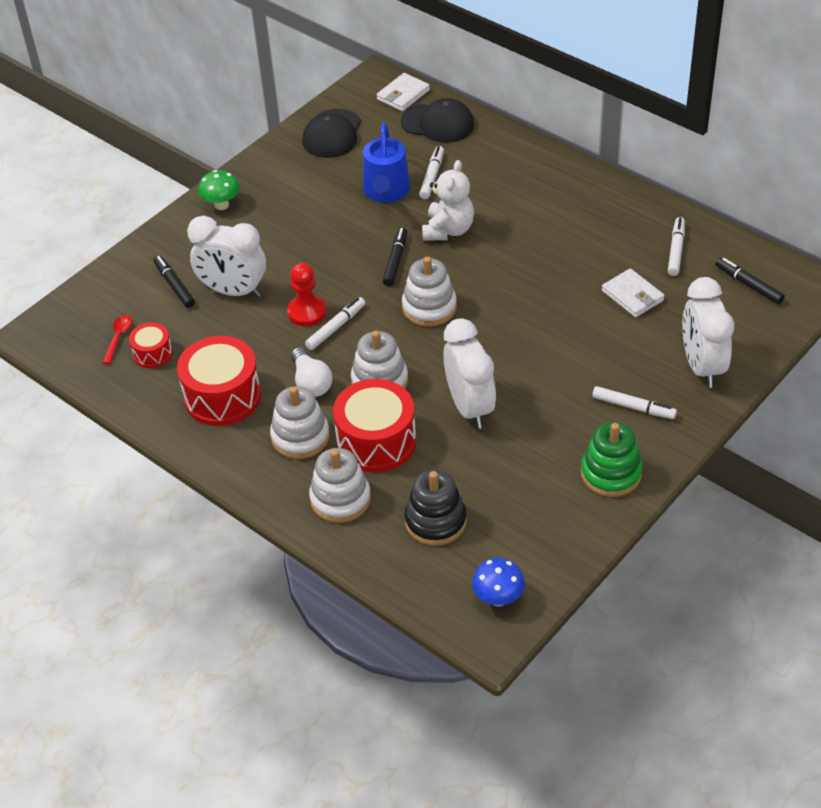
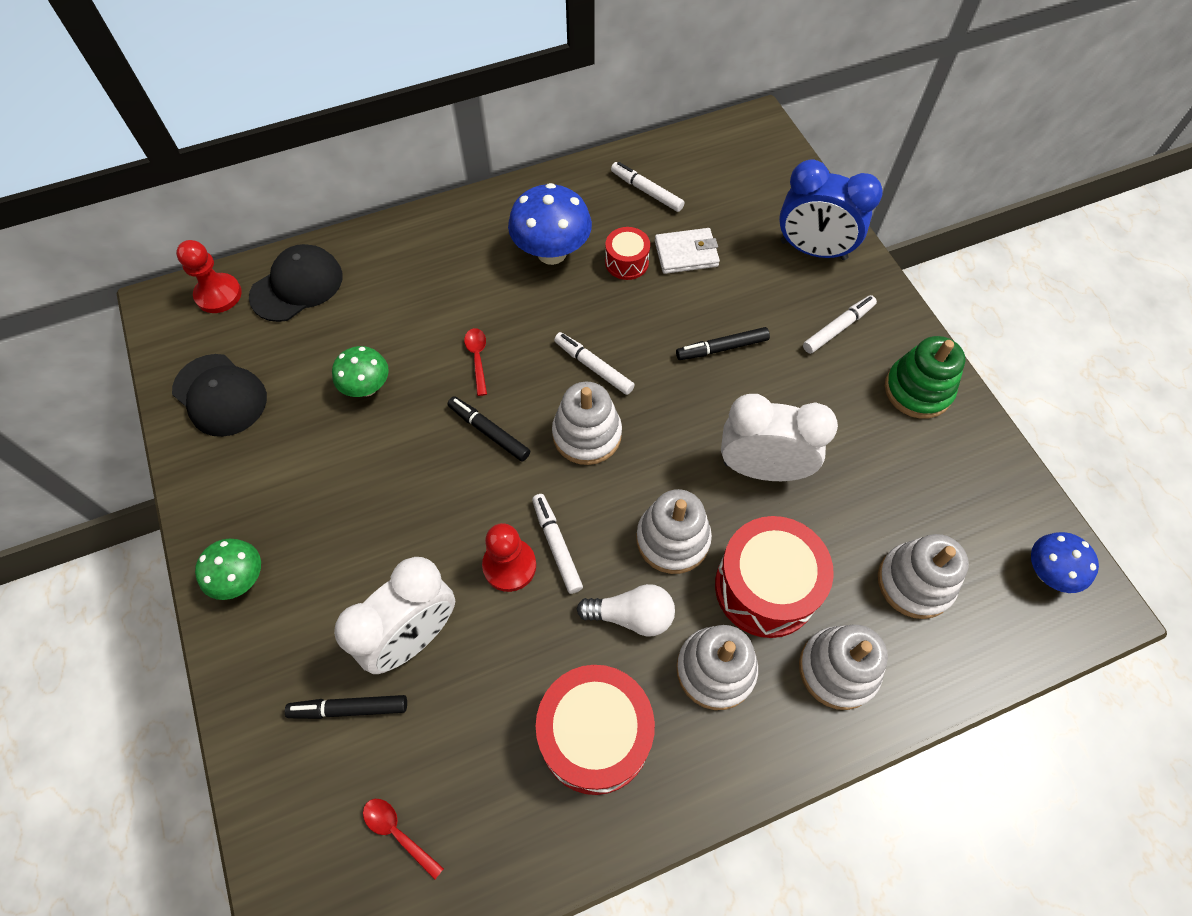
camera: 65 degrees left, 15 degrees up
red drum [129,323,173,368] -> red drum moved to [605,227,650,280]
blue watering can [363,122,410,203] -> green mushroom [332,346,389,397]
white wallet [377,73,430,111] -> red pawn [176,240,242,313]
black stacking toy [404,470,467,546] -> white stacking toy [878,534,969,619]
white marker [419,146,444,199] -> white marker moved to [554,332,635,395]
white teddy bear [422,160,474,241] -> red spoon [464,328,487,396]
white clock [682,277,734,388] -> blue clock [779,159,883,260]
black marker [716,258,785,304] -> black marker moved to [676,327,770,360]
none -> blue mushroom [508,183,592,265]

